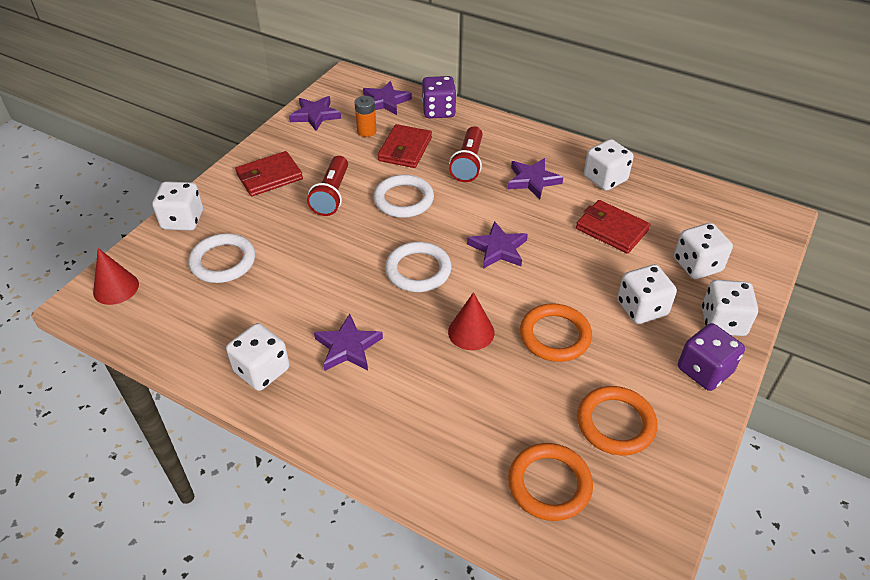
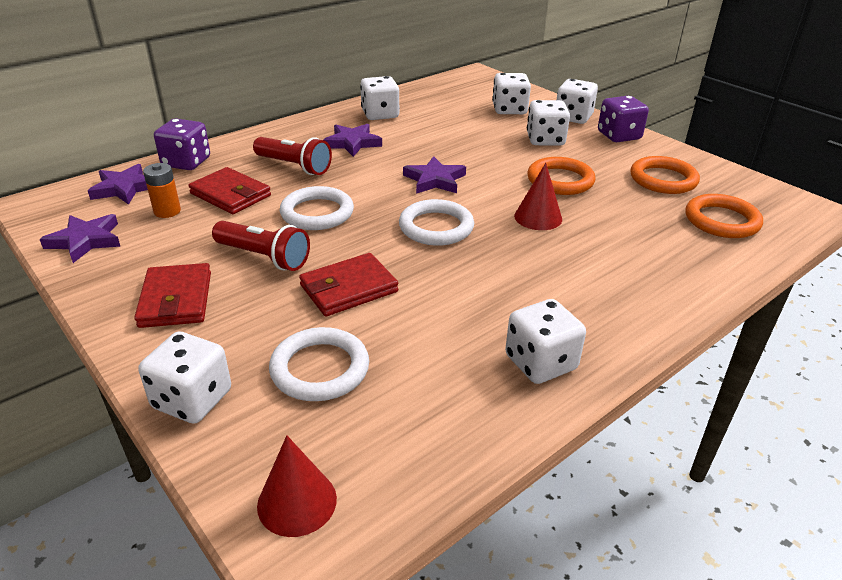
camera: 70 degrees left, 10 degrees down
purple star [314,314,383,371] -> none
red wallet [576,200,650,254] -> red wallet moved to [299,253,398,317]

